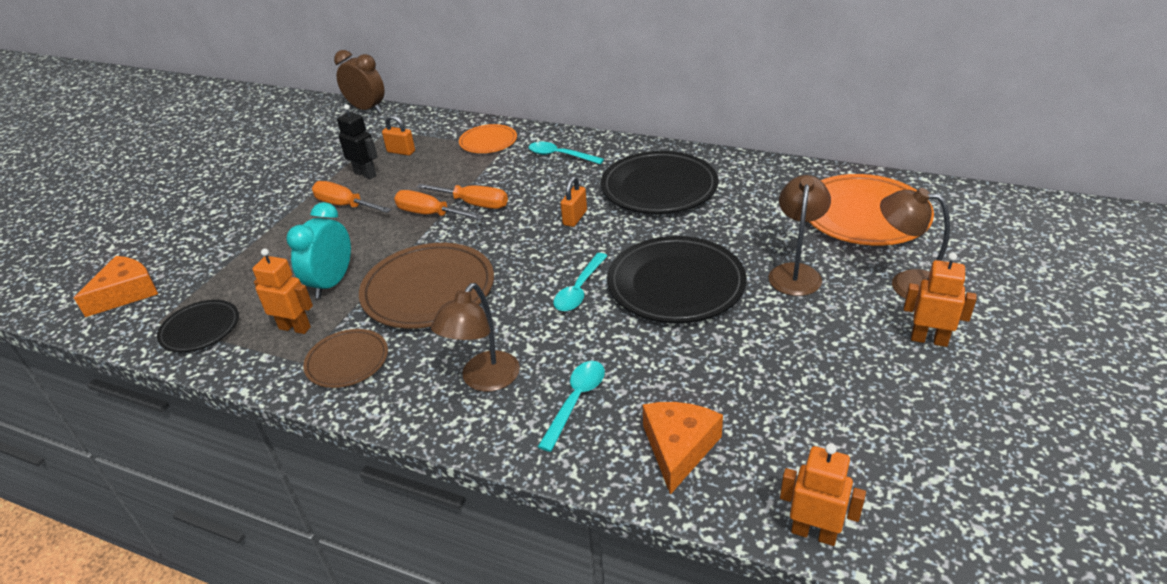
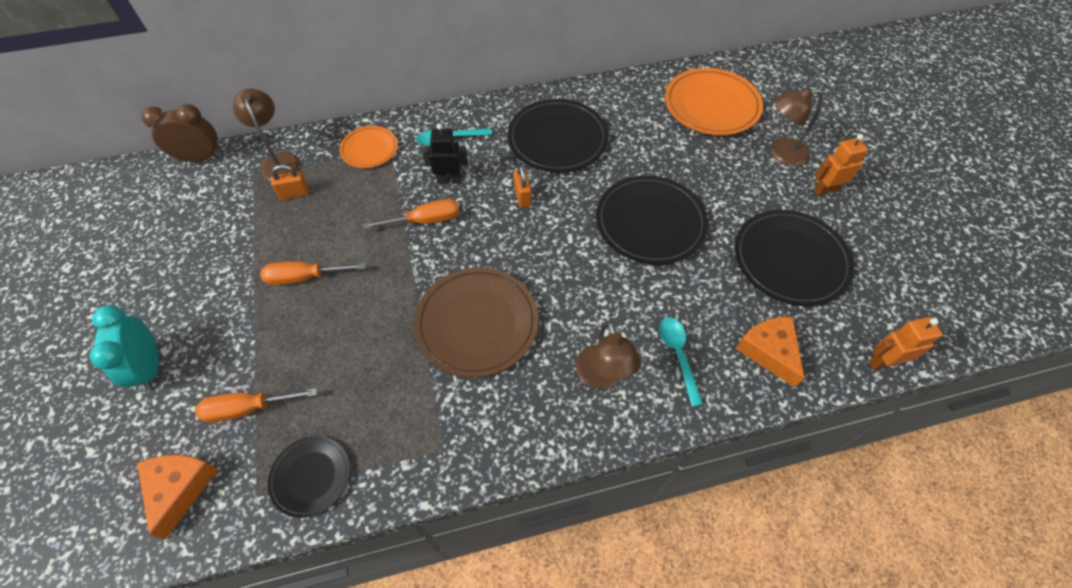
camera: 40 degrees left, 20 degrees up
orange robot [253,248,313,334] -> none
turquoise clock [286,202,351,298] -> turquoise clock moved to [90,305,159,390]
brown plate [303,329,388,388] -> none
black robot [337,104,378,179] -> black robot moved to [422,124,468,184]
orange screwdriver [394,190,484,220] -> orange screwdriver moved to [195,388,317,423]
turquoise spoon [553,253,607,311] -> none
brown lamp [769,175,831,296] -> brown lamp moved to [233,89,300,181]
none -> black plate [734,210,854,306]

